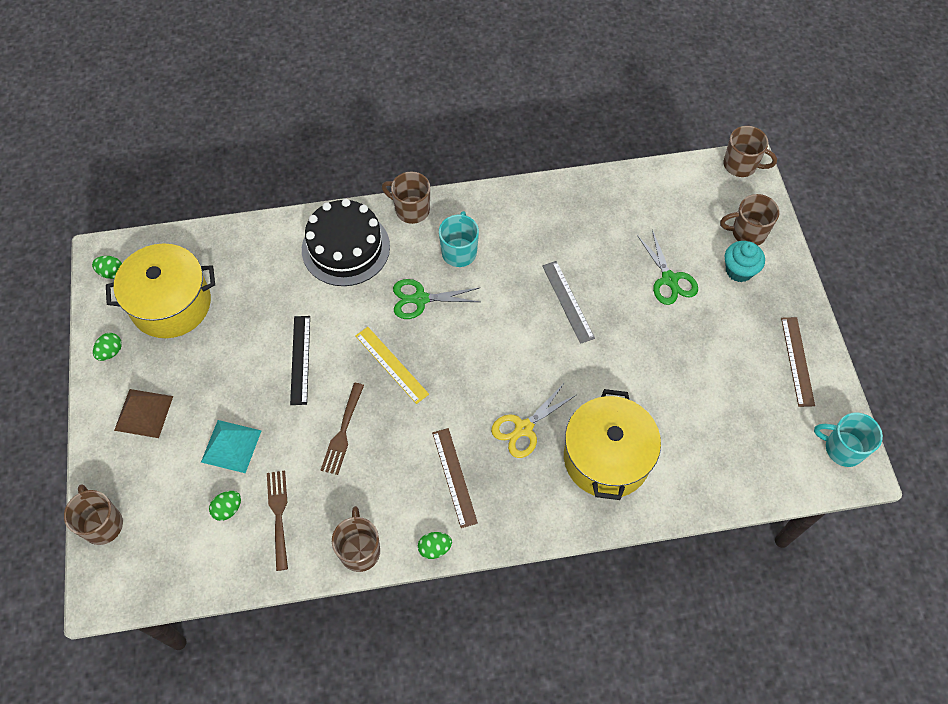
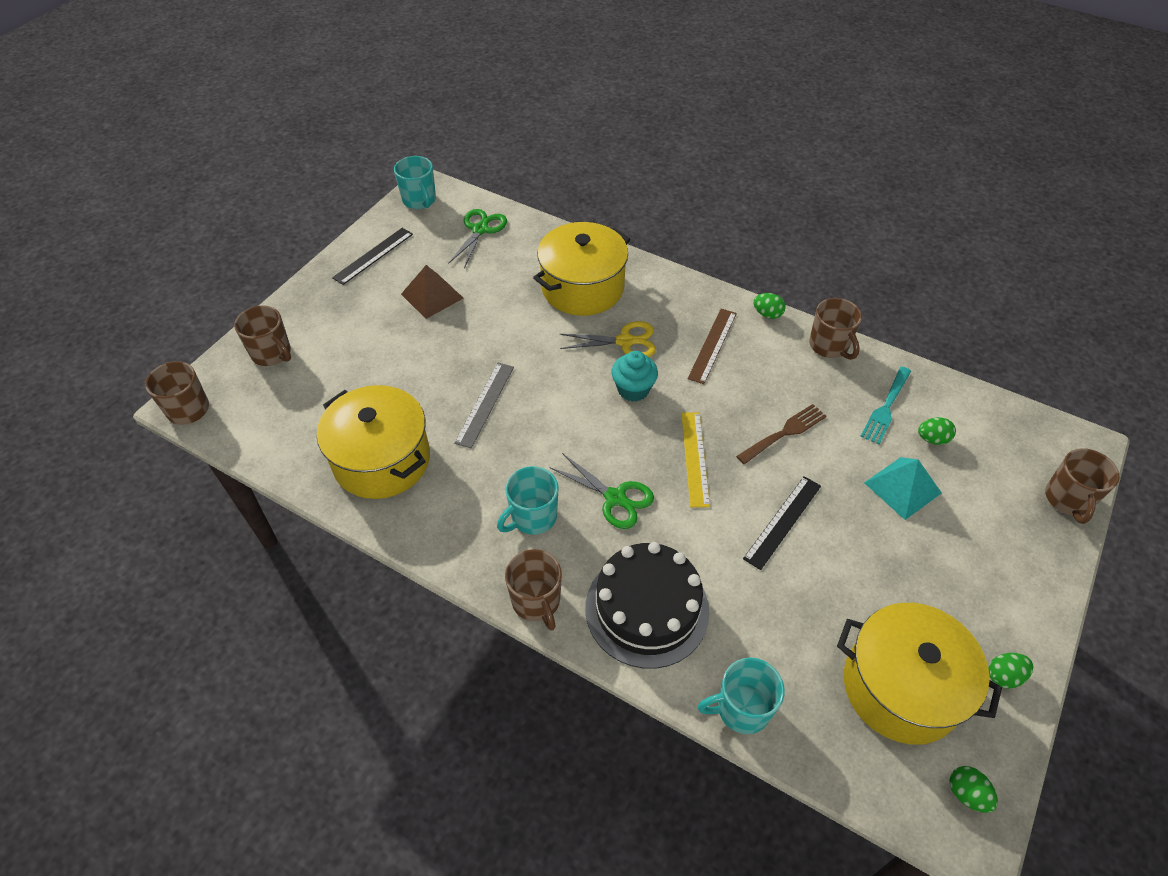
camera: 140 degrees left, 10 degrees down
brown pyramid [114,389,173,438] -> brown pyramid moved to [401,265,463,319]
brown fork [267,470,288,571] -> turquoise fork [860,367,911,444]
brown mug [332,506,380,572] -> brown mug turned 60 degrees counterclockwise [809,298,862,360]
green scissors [637,230,698,305] -> green scissors moved to [448,209,507,268]
turquoise cupcake [725,241,765,282] -> turquoise cupcake moved to [612,351,658,402]
brown ruler [781,317,815,407] -> black ruler [332,228,413,285]
none -> yellow pot [317,385,430,499]
none -> turquoise mug [698,658,785,734]

